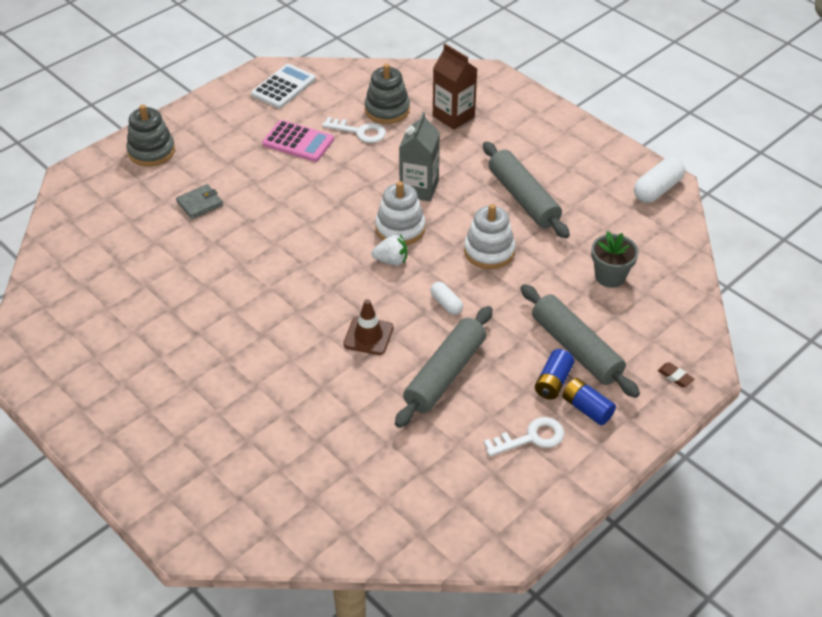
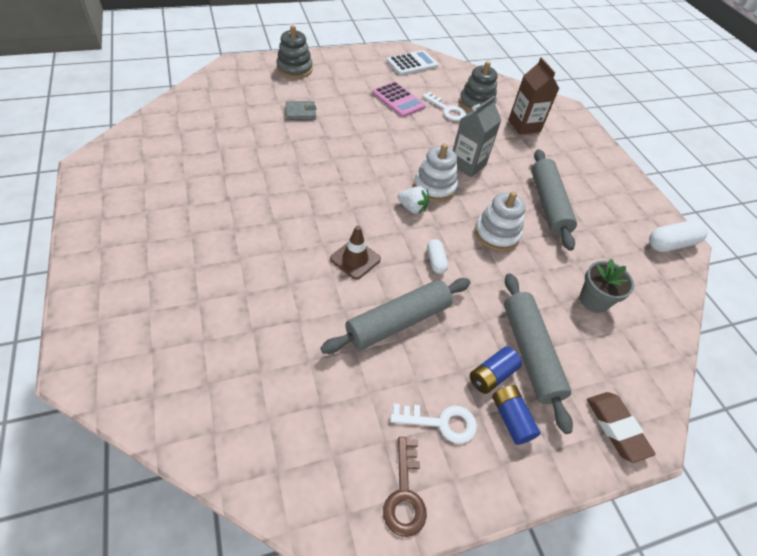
camera: 20 degrees right, 5 degrees up
brown eraser [658,362,694,387] -> brown eraser [587,392,655,463], size x1.90
none -> brown key [383,437,427,537]

